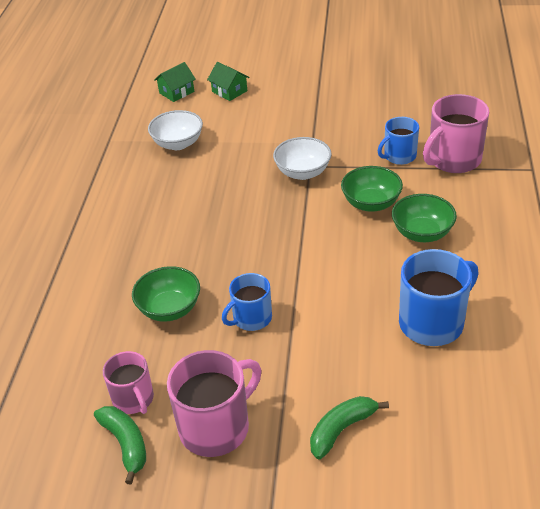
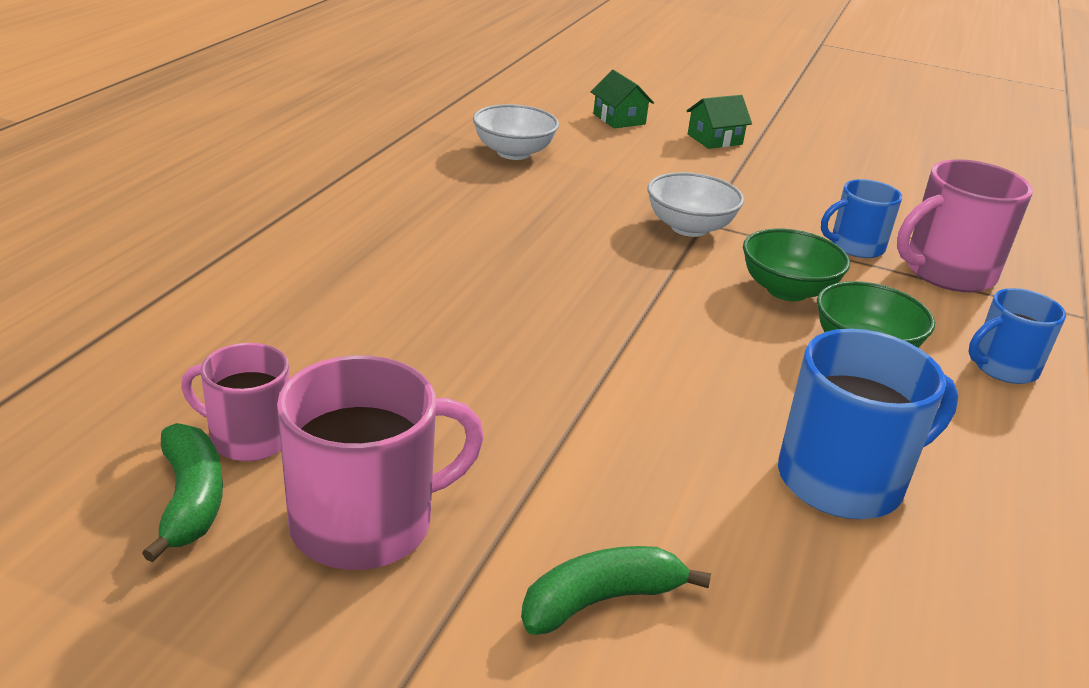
camera: 10 degrees right, 10 degrees down
pink mug [103,351,154,414] -> pink mug turned 120 degrees clockwise [181,343,290,461]
green bowl [132,266,200,322] -> none
green house [154,62,196,102] -> green house moved to [687,95,752,149]
blue mug [222,273,272,331] -> blue mug moved to [969,288,1066,384]

